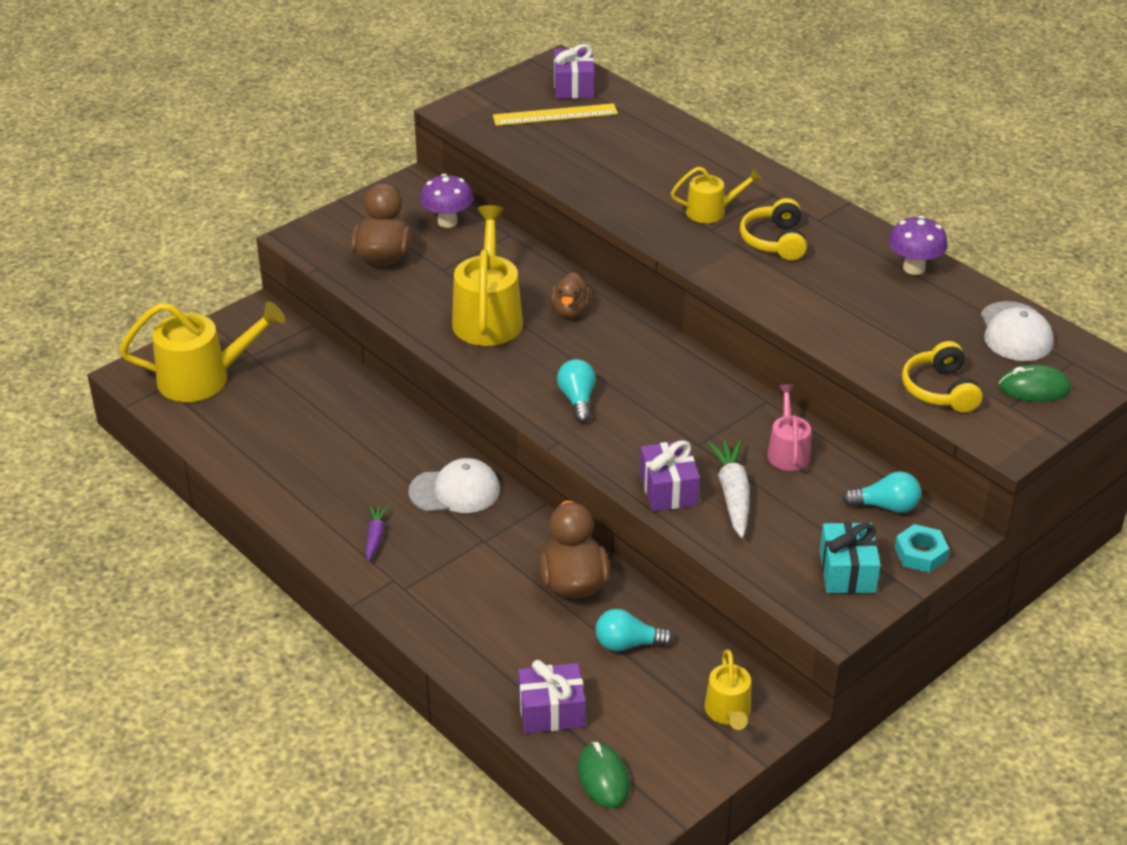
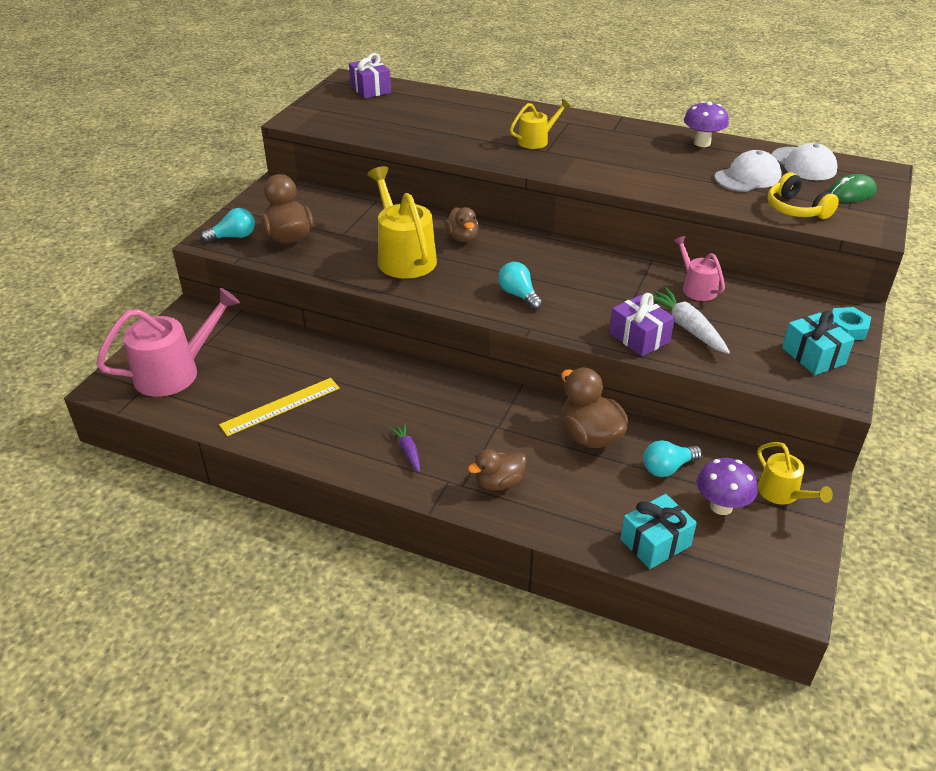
camera: 25 degrees left, 0 degrees up
yellow watering can [120,301,285,402] -> pink watering can [96,288,240,397]
white cap [408,458,500,513] -> white cap moved to [714,150,782,192]
purple mushroom [420,174,473,228] -> purple mushroom moved to [697,458,758,515]
yellow ruler [493,103,618,126] -> yellow ruler moved to [219,378,340,436]
purple gift [518,660,586,733] -> turquoise gift [620,494,697,569]
green mouse [578,742,630,808] -> none
yellow headphones [740,198,807,260] -> none
turquoise light bulb [842,471,921,513] -> turquoise light bulb moved to [201,208,255,242]
none -> brown duck [468,449,527,491]

